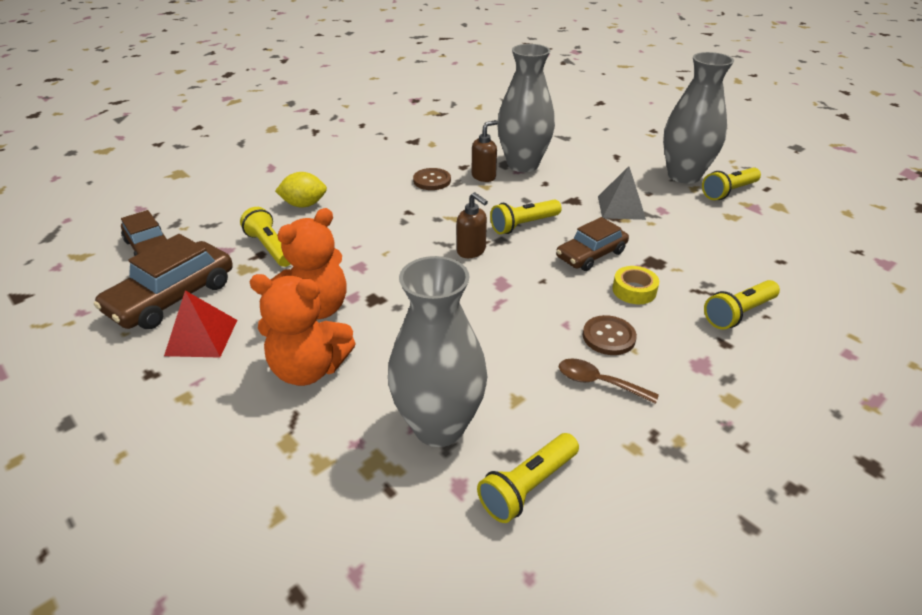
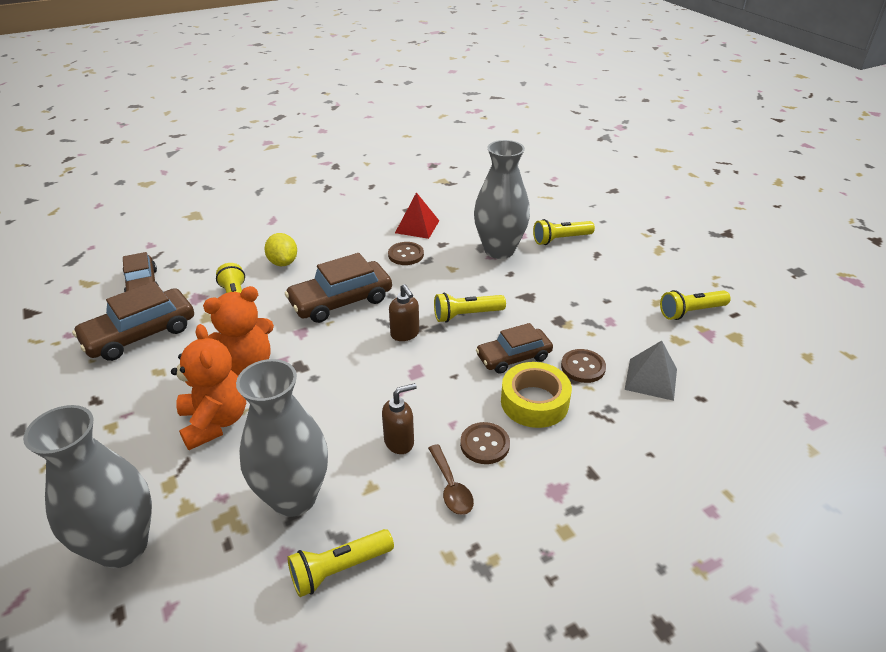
camera: 15 degrees right, 0 degrees up
red pyramid [164,290,237,358] -> red pyramid moved to [395,192,439,239]
orange teddy bear [250,274,356,386] -> orange teddy bear turned 135 degrees counterclockwise [171,324,246,450]
yellow lemon [275,172,327,208] -> yellow lemon turned 60 degrees clockwise [264,233,297,266]
brown soap dispenser [472,120,498,182] -> brown soap dispenser moved to [382,383,417,454]
brown spoon [559,358,659,404] -> brown spoon turned 150 degrees counterclockwise [428,444,474,515]
grey pyramid [598,166,646,220] -> grey pyramid moved to [625,341,677,401]
yellow tape [612,266,659,304] -> yellow tape [501,362,572,428], size x1.62
grey vase [663,52,734,184] -> grey vase moved to [23,405,152,568]
yellow flashlight [704,280,780,330] -> yellow flashlight moved to [533,219,595,245]
none -> brown car [285,253,392,323]
none -> brown button [561,349,606,383]

